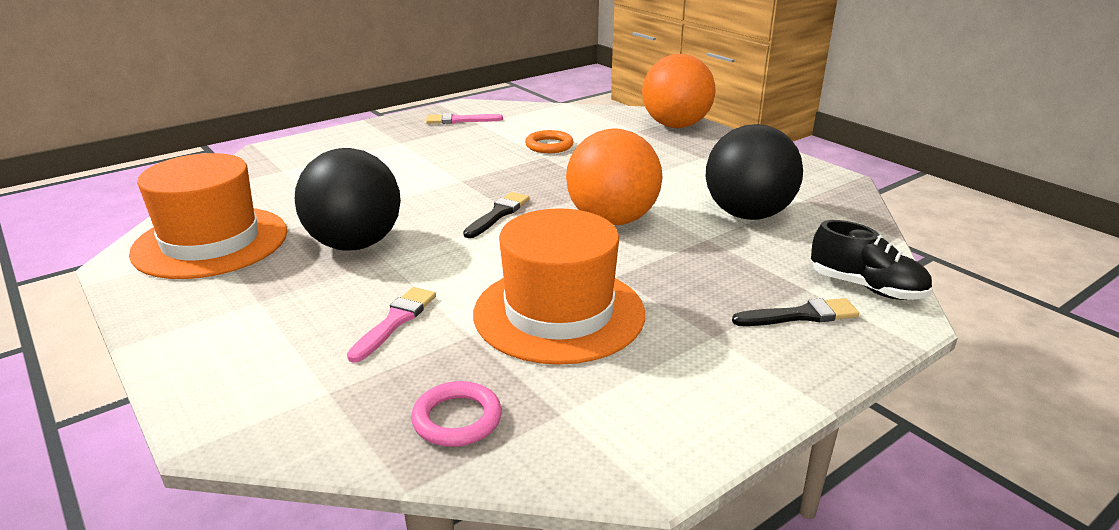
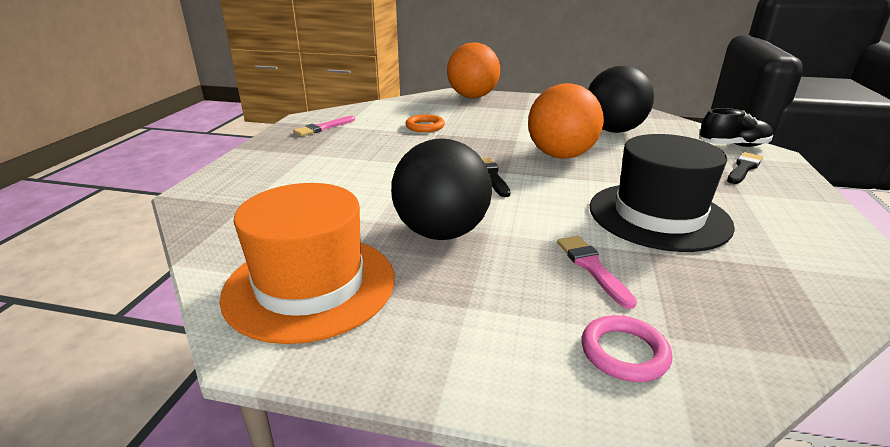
camera: 40 degrees left, 0 degrees up
pink ring [411,381,502,447] -> pink ring moved to [582,315,672,382]
orange hat [473,208,645,365] -> black hat [589,134,735,252]

